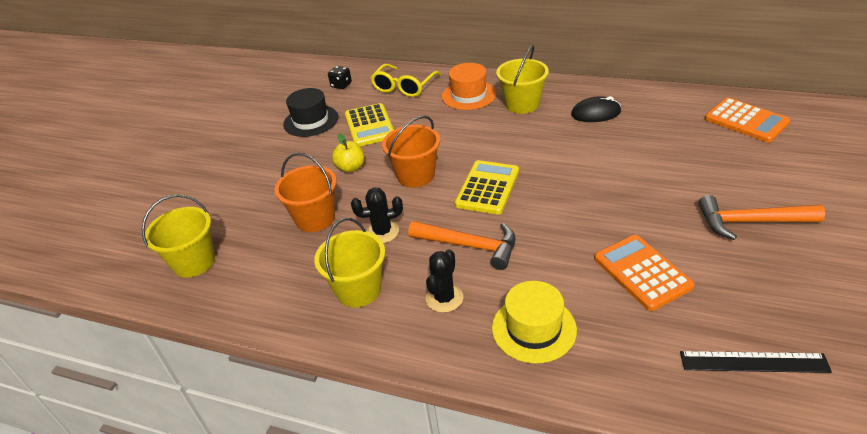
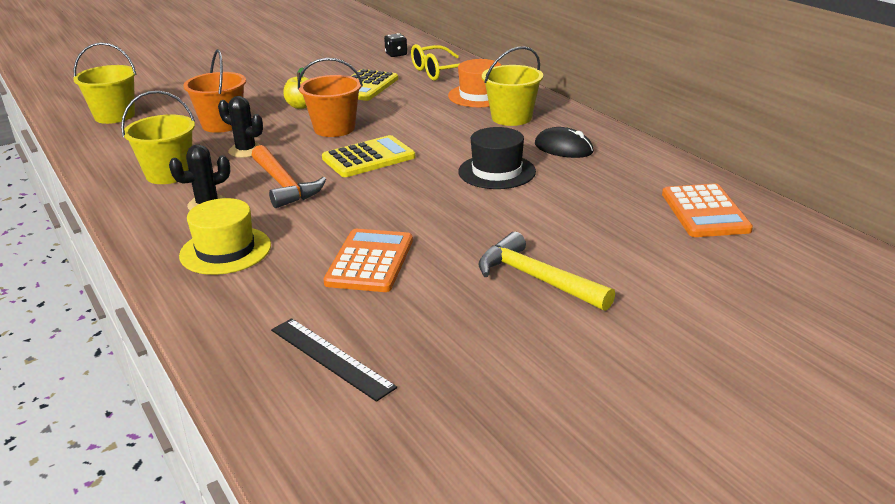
camera: 35 degrees right, 10 degrees down
black hat [283,88,338,137] -> black hat moved to [458,127,536,189]
orange hammer [698,195,825,240] -> yellow hammer [479,232,615,311]

